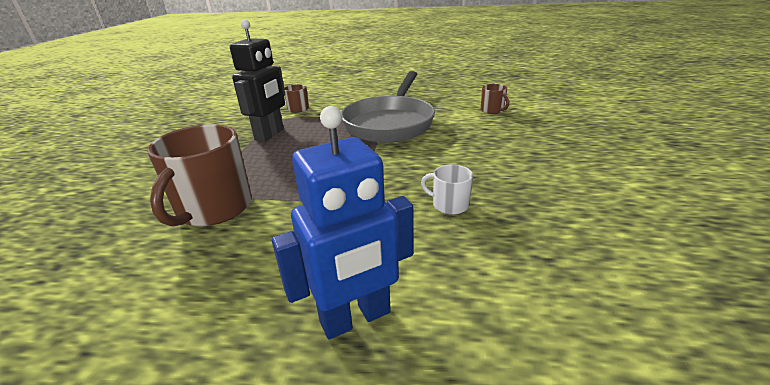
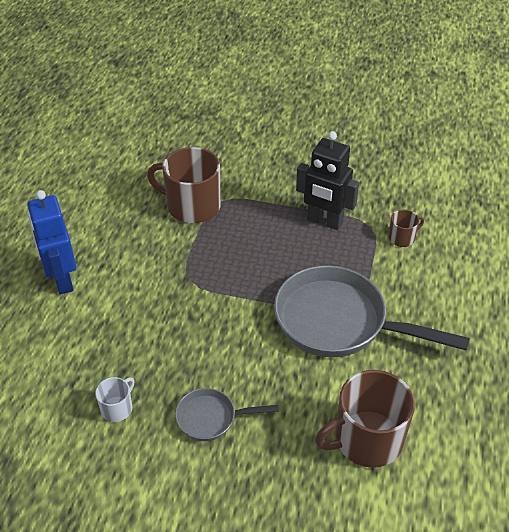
camera: 95 degrees right, 15 degrees up
white mug [421,164,473,215] -> white mug moved to [95,377,134,422]
brown mug [481,84,509,114] -> brown mug [315,370,415,468], size x2.08
none -> grey pan [175,388,279,441]

